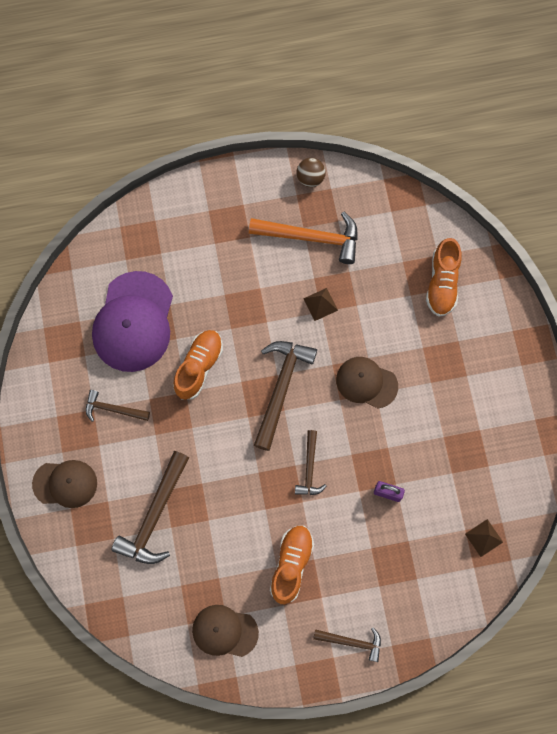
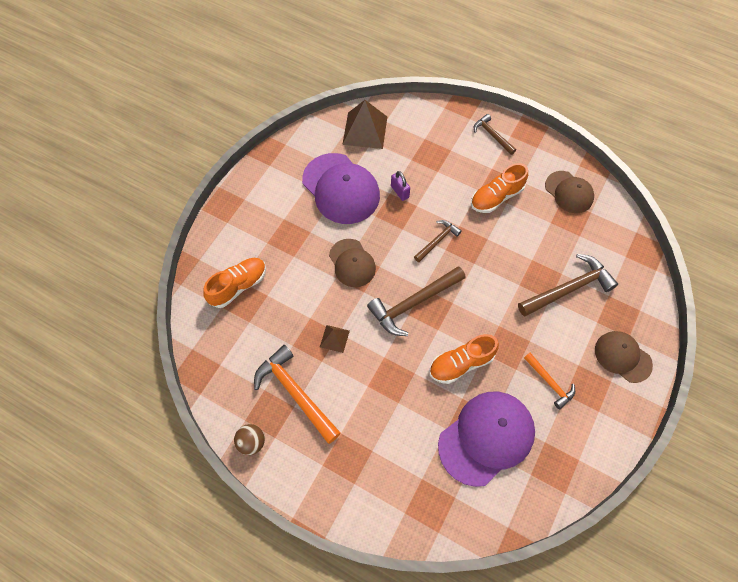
camera: 140 degrees left, 10 degrees down
brown hammer [86,390,150,422] -> orange hammer [524,353,575,409]
brown pyramid [465,519,503,557] -> brown pyramid [342,100,387,149], size x1.92
none -> purple cap [302,153,380,224]

